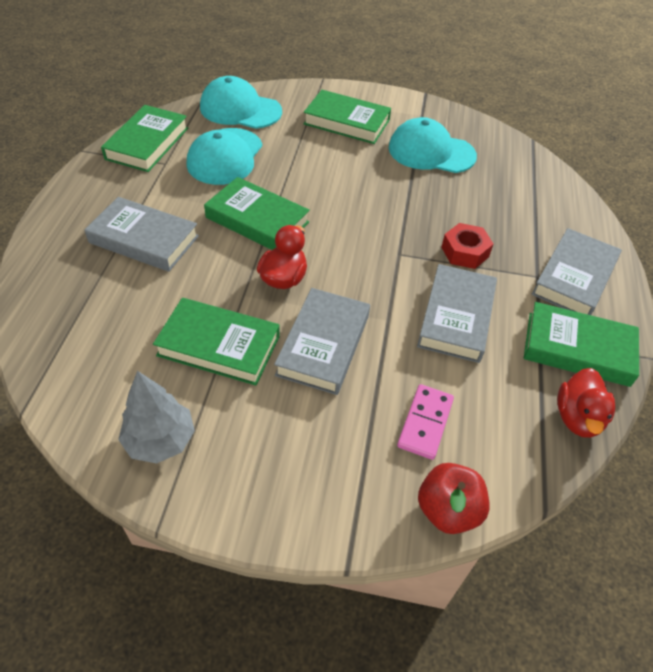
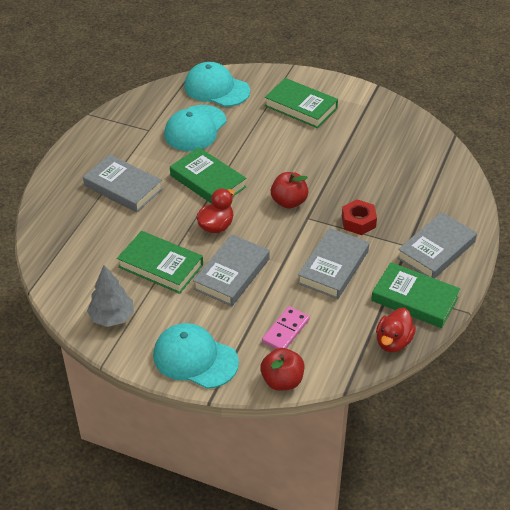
camera: 15 degrees right, 5 degrees down
green book [101,105,188,172] -> none
turquoise cap [389,117,477,173] -> turquoise cap moved to [153,323,239,389]
none -> red apple [271,172,308,209]

